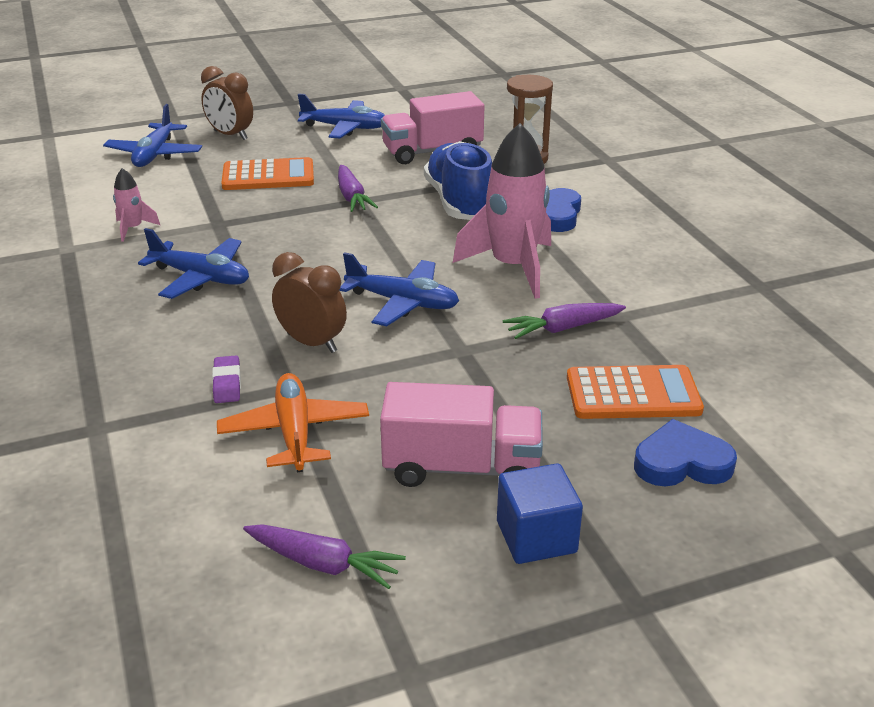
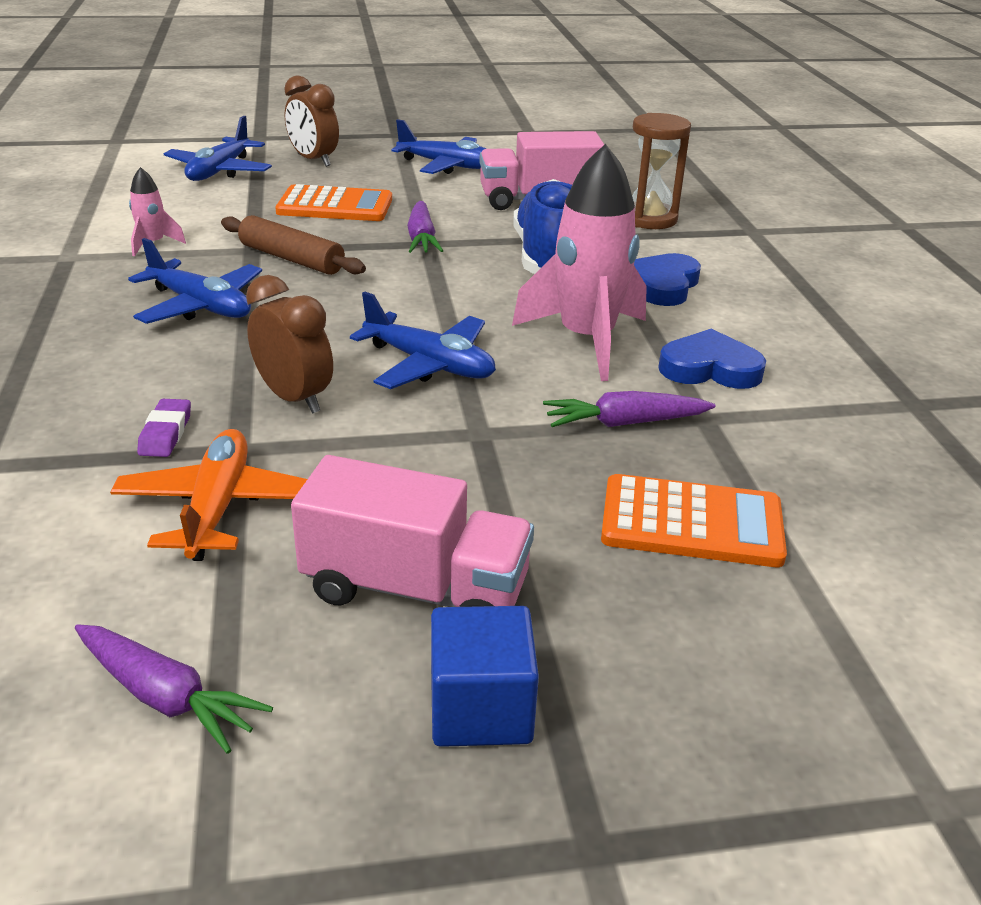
camera: 10 degrees right, 0 degrees up
blue heart [634,419,737,486] -> blue heart moved to [658,329,766,389]
none -> brown rolling pin [221,215,366,275]

